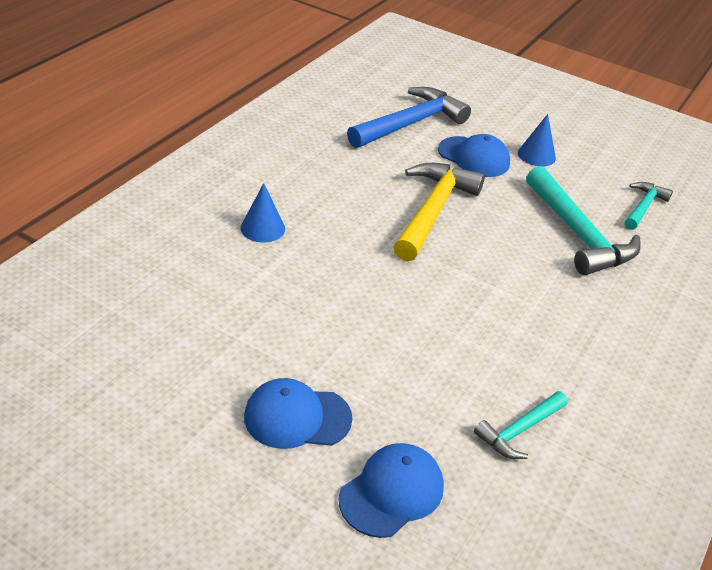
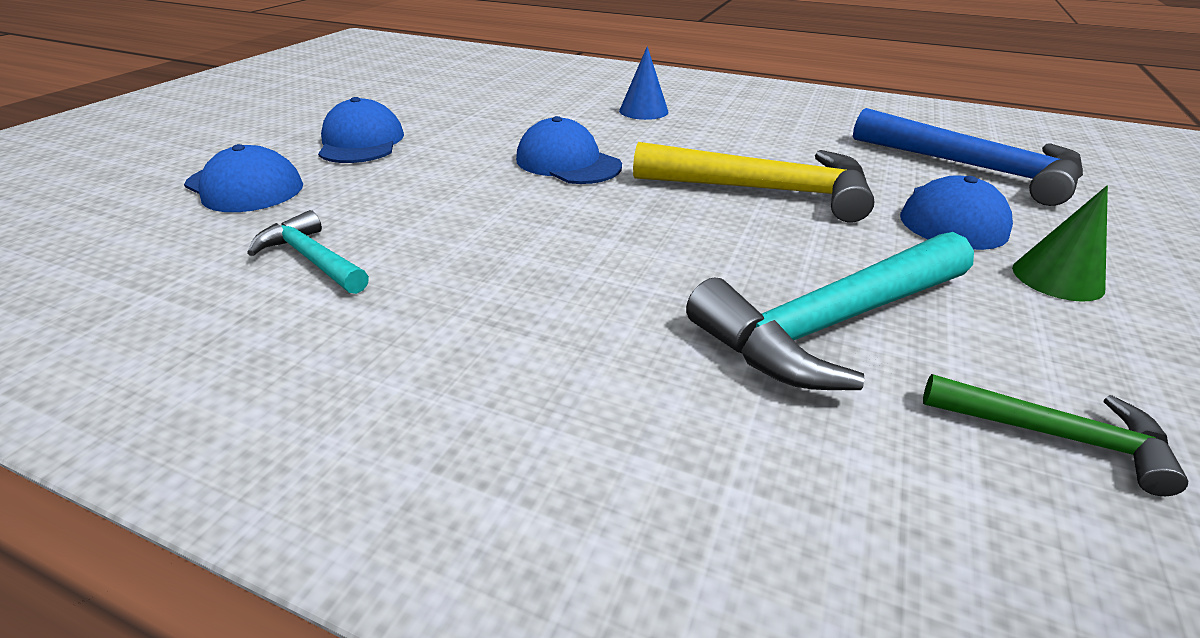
camera: 85 degrees right, 5 degrees down
blue cone [518,114,556,166] -> green cone [1012,186,1108,302]
turquoise hammer [625,182,673,230] -> green hammer [923,374,1188,496]
none -> blue cap [516,116,622,184]

